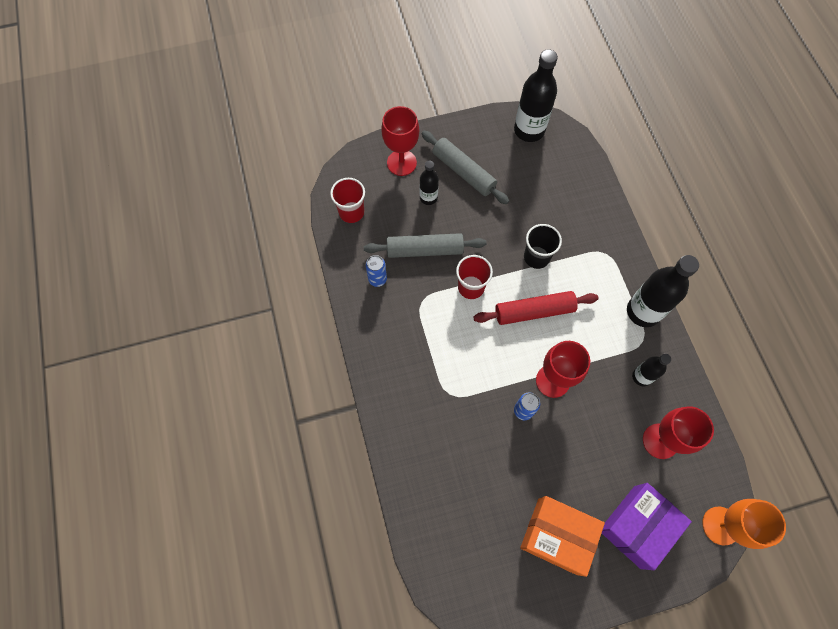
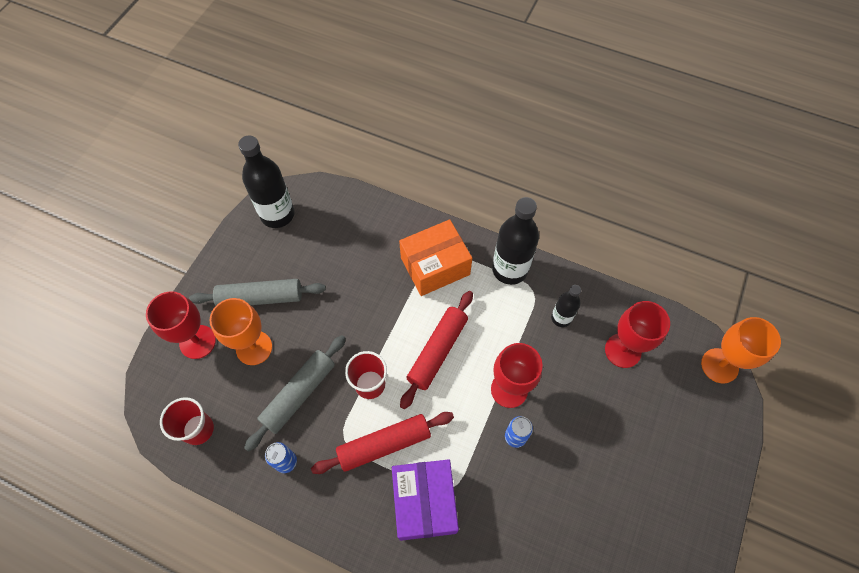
camera: 50 degrees left, 5 degrees down
black bottle [420,160,439,205] -> orange goblet [209,298,272,365]
orange box [520,496,605,577] -> orange box moved to [399,219,472,296]
black cup [524,224,562,269] -> none
purple box [602,483,692,570] -> purple box moved to [392,459,459,541]
none -> red rolling pin [311,412,454,474]

